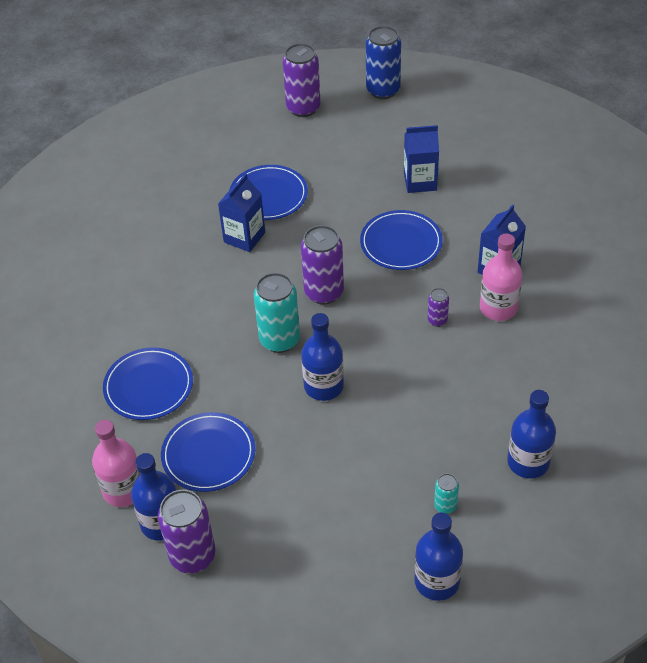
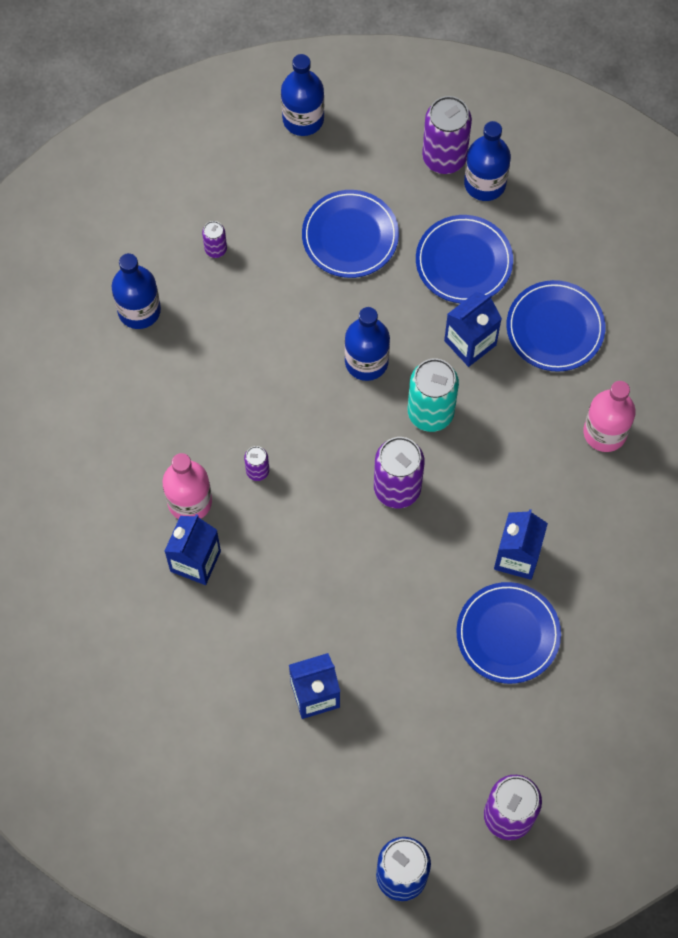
camera: 165 degrees right, 20 degrees up
pink bottle [92,420,140,507] -> pink bottle moved to [583,381,636,452]
blue plate [360,210,443,270] -> blue plate moved to [302,190,399,278]
blue bottle [415,512,463,601] -> blue bottle moved to [281,54,324,136]
turquoise can [434,473,459,514] -> purple can [202,221,227,258]
none -> blue carton [444,291,502,367]

